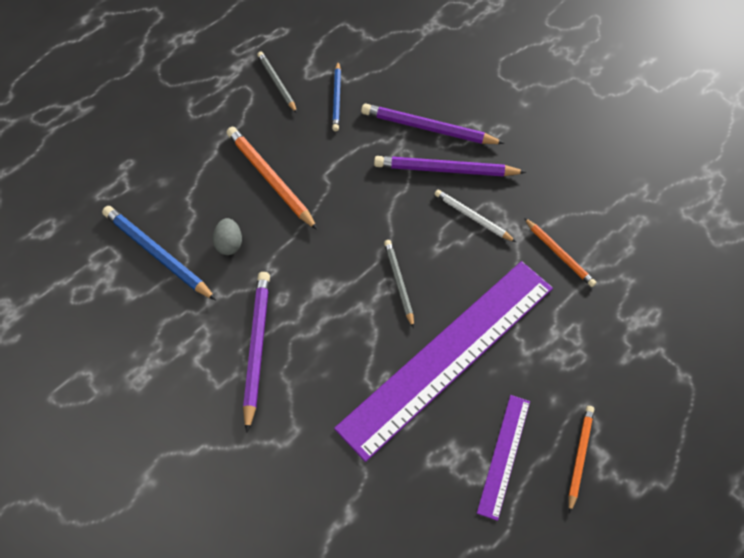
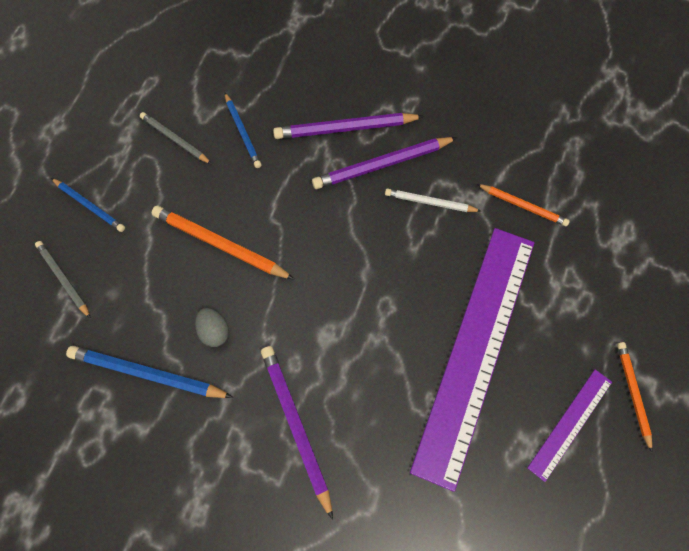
camera: 25 degrees left, 10 degrees up
grey pencil [384,240,414,328] -> grey pencil moved to [35,241,91,319]
purple ruler [477,395,530,521] -> purple ruler turned 45 degrees clockwise [527,369,612,482]
none -> blue pencil [51,178,125,232]

